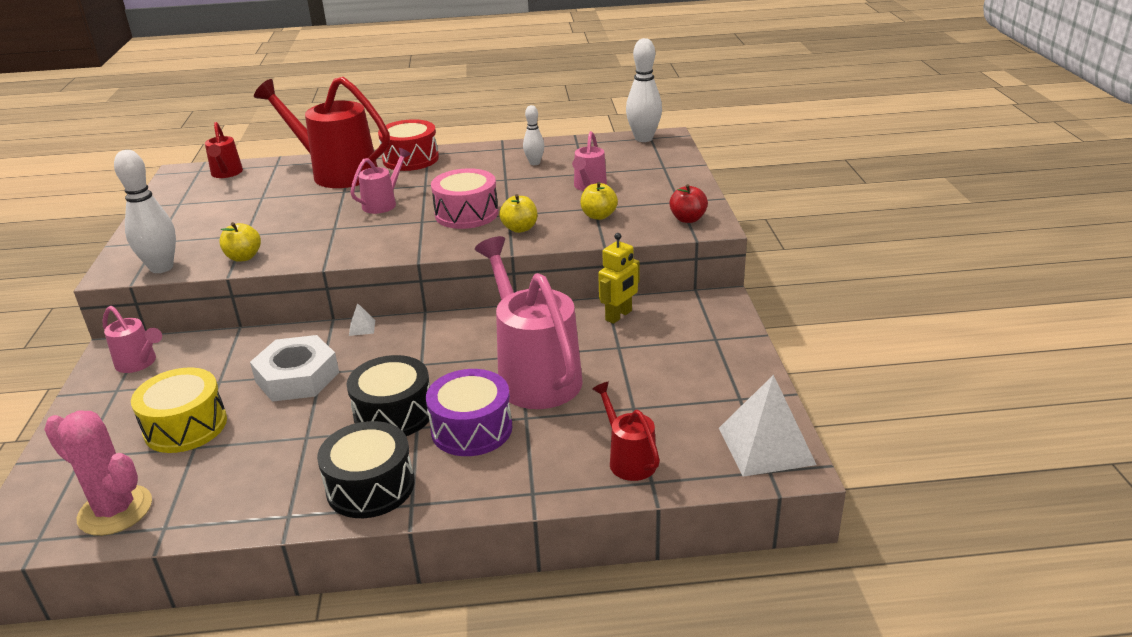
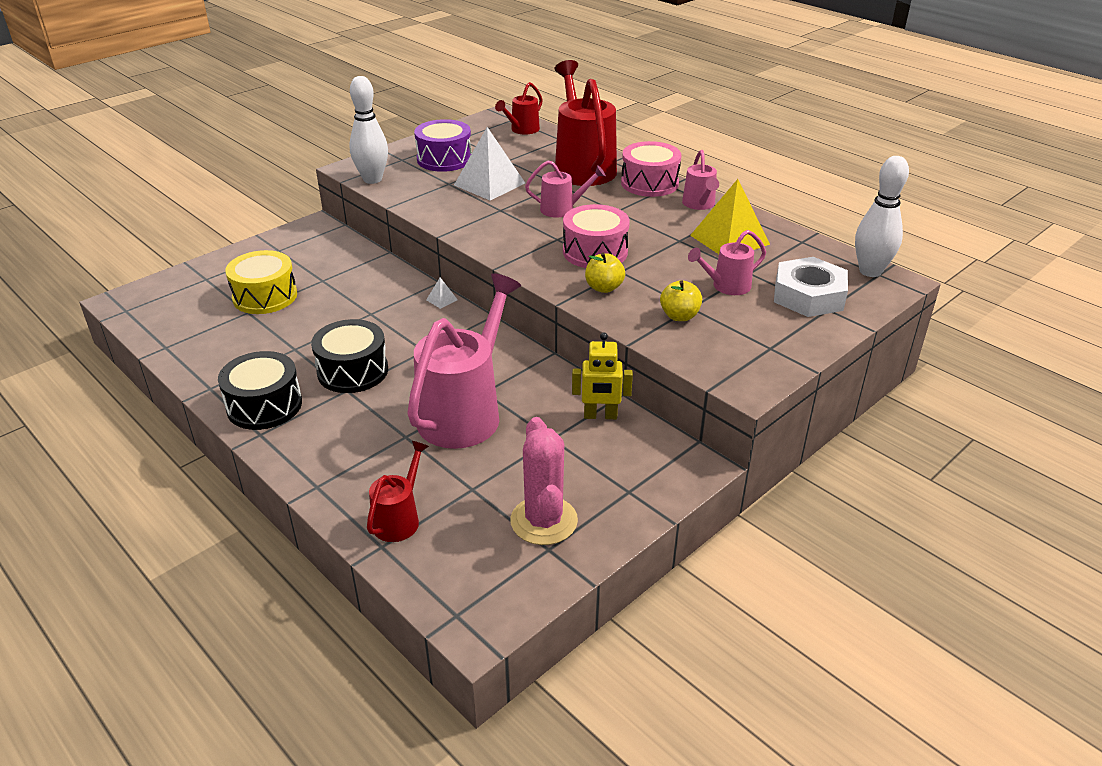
camera: 50 degrees right, 5 degrees up
pink cactus [44,410,152,536] -> pink cactus moved to [510,417,578,545]
pink watering can [102,306,162,373] -> pink watering can moved to [682,150,719,210]
yellow apple [219,222,261,262] -> none
white nut [250,335,339,402] -> white nut moved to [774,257,848,317]
red drum [378,119,439,171] -> pink drum [621,141,681,197]
purple drum [426,369,512,456] -> purple drum moved to [414,119,472,172]
white bowling pin [523,105,545,165] -> yellow pyramid [690,179,770,254]
red apple [669,184,708,223] -> none
white pyramid [719,375,816,477] -> white pyramid moved to [454,127,525,201]

